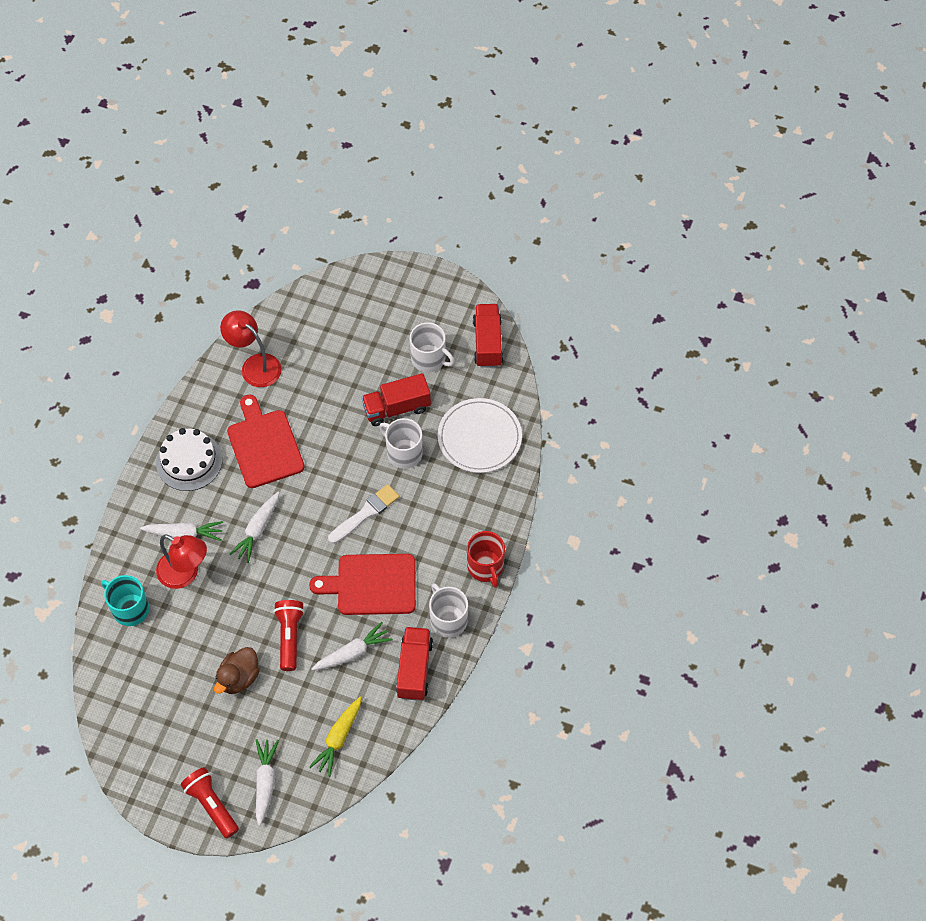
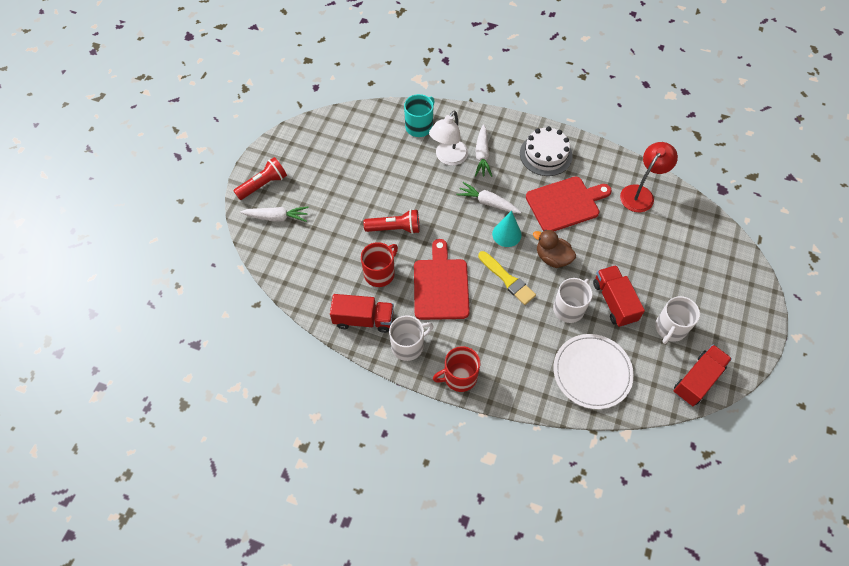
camera: 90 degrees right, 0 degrees up
red lamp [156,534,207,589] -> white lamp [429,110,468,166]
brown duck [214,647,260,694] -> brown duck moved to [533,229,576,268]
yellow carrot [309,696,362,777] -> none
white carrot [311,622,393,670] -> red mug [361,242,398,287]
white brush [328,484,399,544] -> yellow brush [478,251,536,305]
red truck [473,304,503,368] -> red truck turned 45 degrees counterclockwise [674,345,732,406]
none -> turquoise cone [492,211,522,247]

